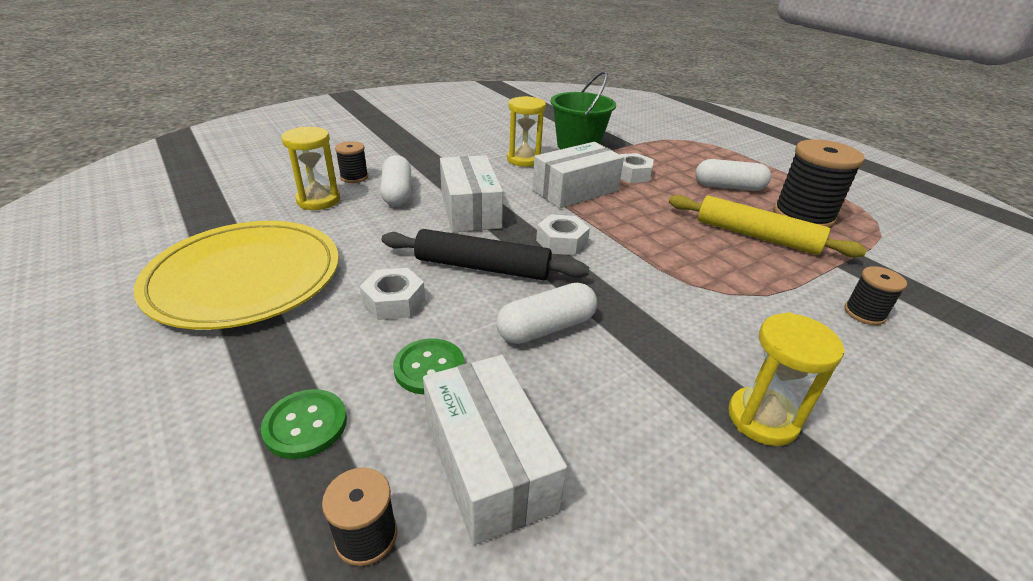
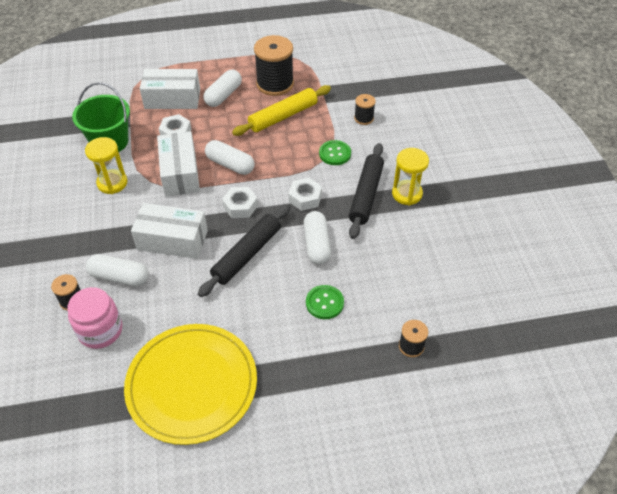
camera: 65 degrees left, 15 degrees up
green button [261,389,347,459] -> green button moved to [319,140,351,165]
yellow hourglass [281,127,340,210] -> pink jar [67,287,122,349]
white nut [359,268,425,320] -> white nut moved to [289,178,322,211]
white box [423,355,567,545] -> white box moved to [140,69,200,109]
none -> white capsule [205,140,255,175]
none -> black rolling pin [349,143,384,239]

